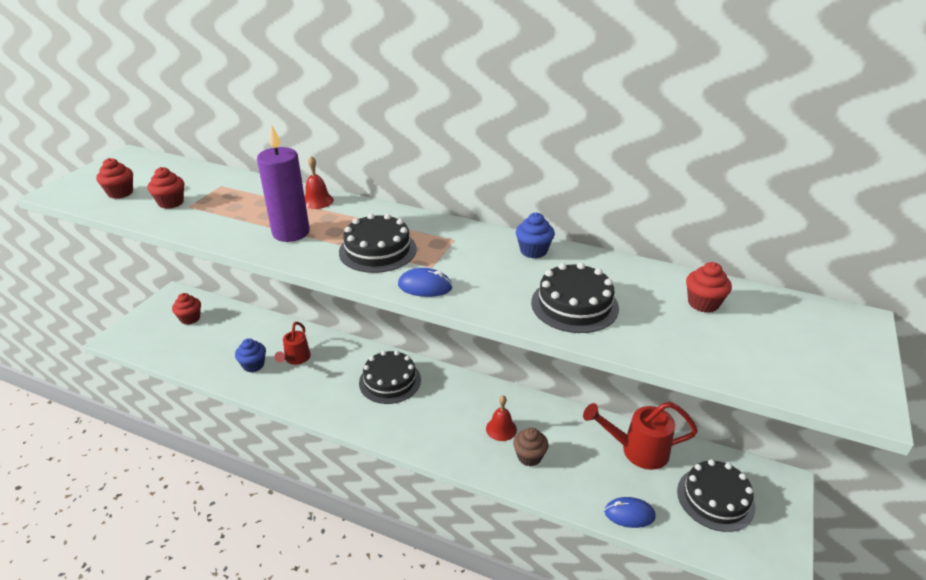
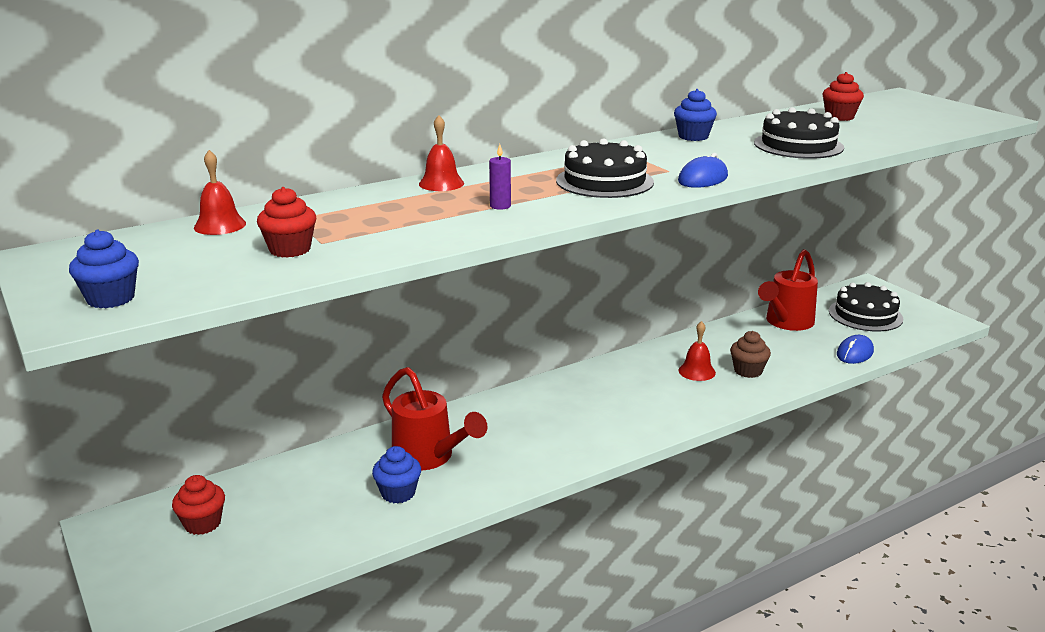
camera: 55 degrees left, 10 degrees down
red cupcake [96,158,133,199] -> none
purple candle [257,124,310,242] -> purple candle [489,144,511,210], size x0.41
red watering can [274,322,311,365] -> red watering can [382,367,488,471], size x1.55
black cake [359,351,421,404] -> none
none -> blue cupcake [69,230,139,308]
none -> red bell [194,150,246,235]

